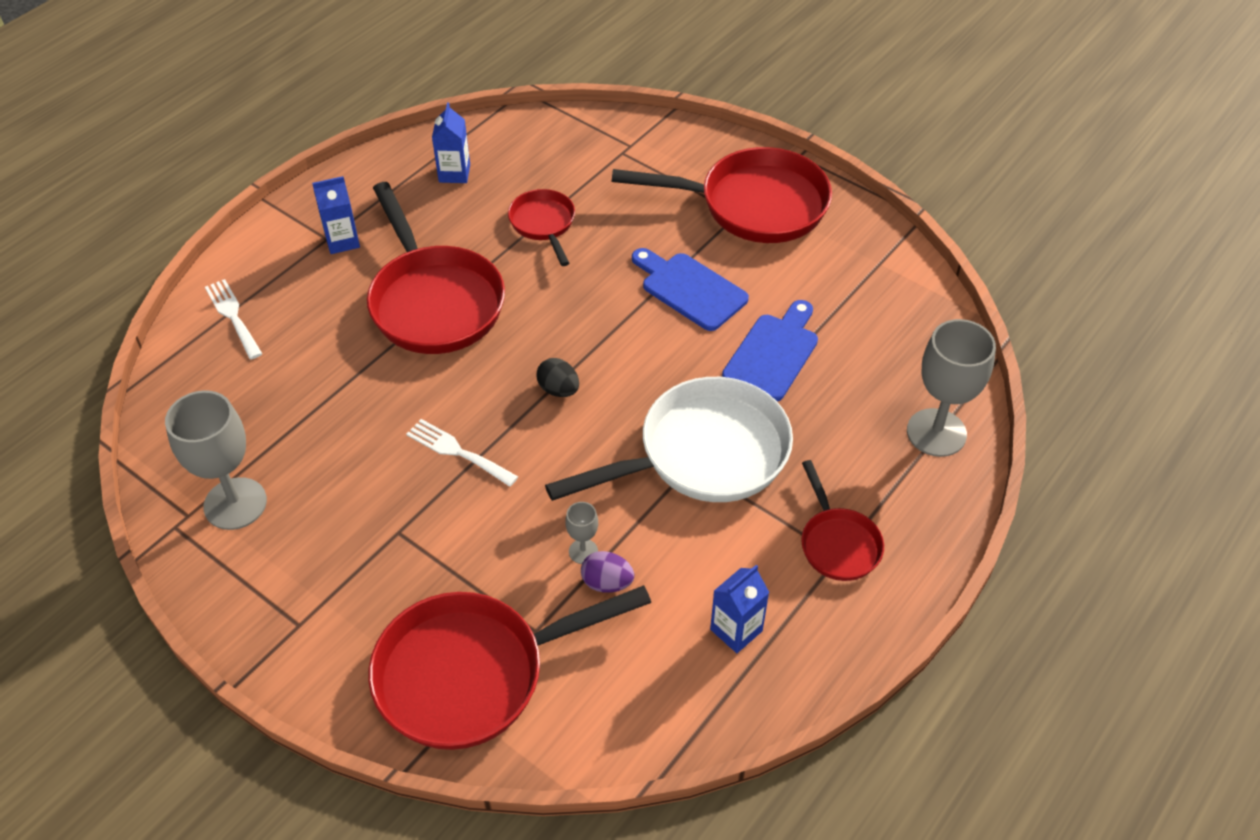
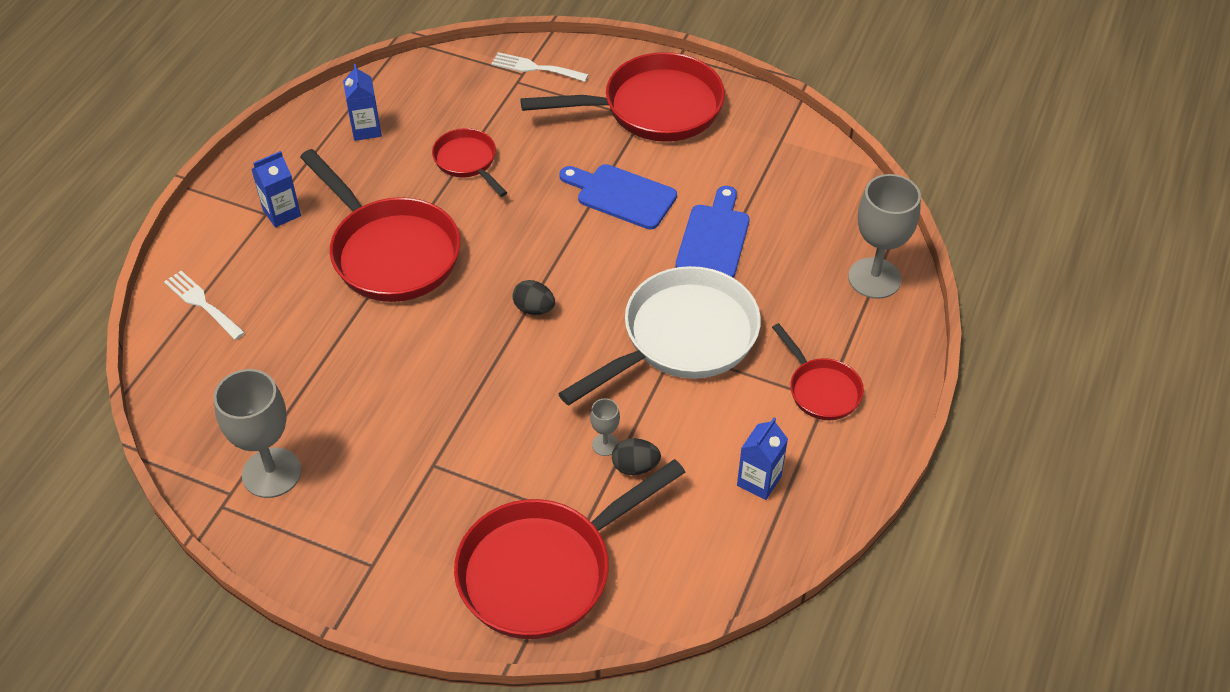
camera: 15 degrees left, 0 degrees up
white fork [406,419,518,487] -> white fork moved to [491,52,589,82]
purple egg [581,551,634,592] -> black egg [612,438,661,475]

